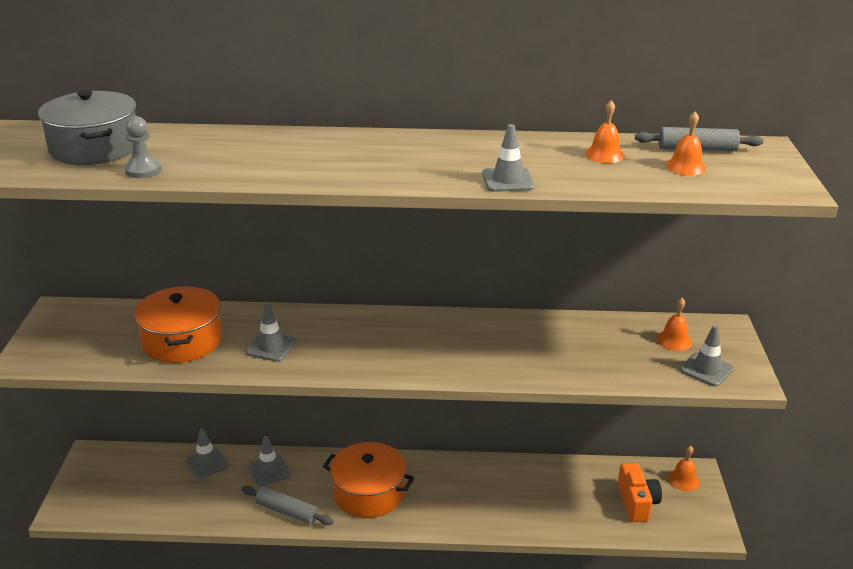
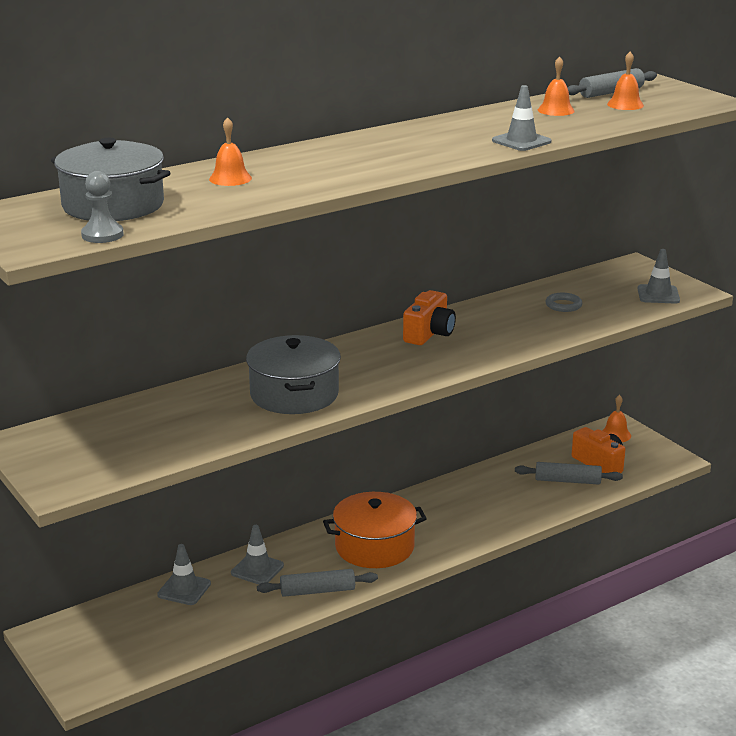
camera: 35 degrees left, 5 degrees down
grey pawn [124,116,162,178] -> grey pawn moved to [81,171,124,243]
orange pot [134,286,222,363] -> none
grey traffic cone [245,303,297,362] -> grey pot [246,335,341,414]
orange bell [657,298,692,351] -> orange bell moved to [209,117,252,186]
none -> orange camera [403,290,456,345]
none -> grey rolling pin [515,462,623,485]
none -> grey ring [545,293,583,312]

